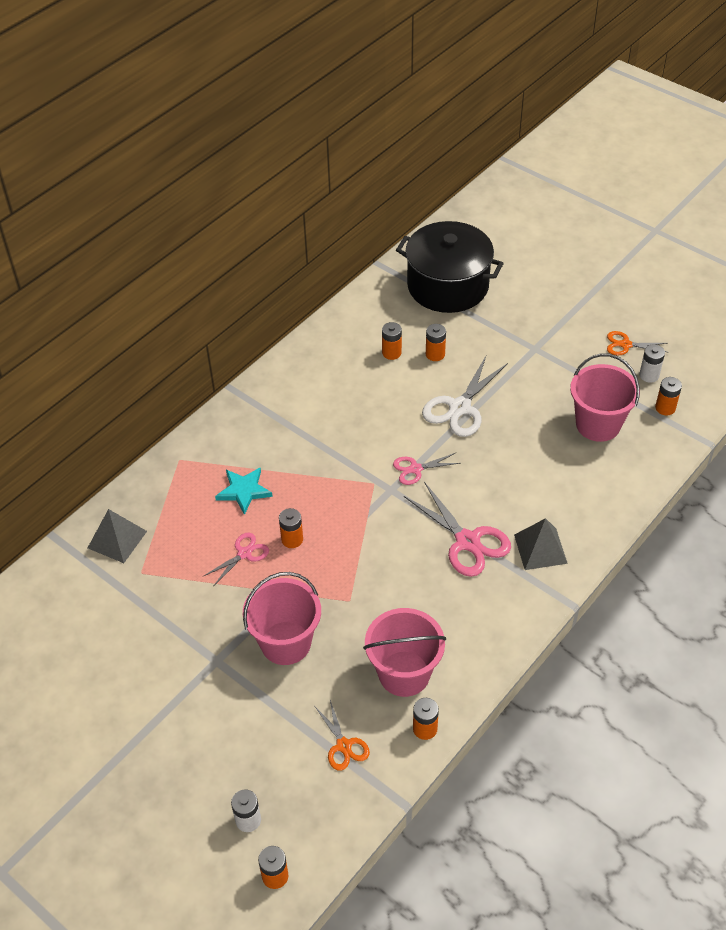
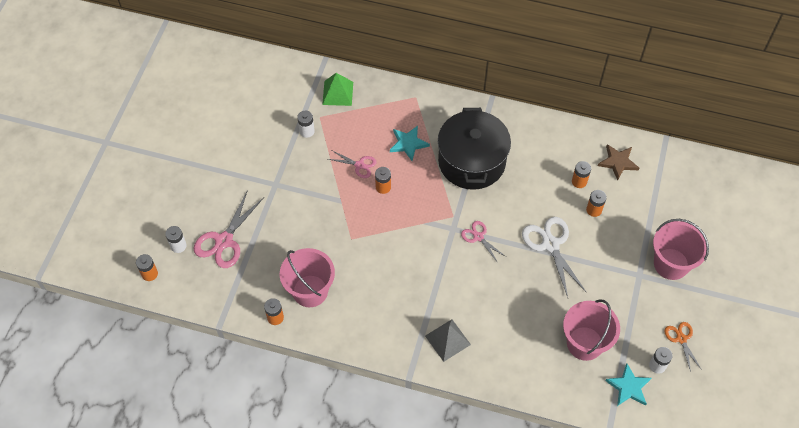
camera: 65 degrees right, 10 degrees up
grey pyramid [88,509,147,563] -> green pyramid [322,73,353,106]
pink bucket [243,572,321,665] -> pink bucket moved to [653,219,709,280]
orange scissors [315,700,370,771] -> none
black pot [396,221,504,313] -> black pot moved to [438,108,511,190]
pink scissors [404,482,511,577] -> pink scissors moved to [194,190,263,268]
white scissors [422,356,508,437] -> white scissors turned 60 degrees clockwise [522,217,587,297]
orange battery [655,377,682,415] -> turquoise star [605,363,651,406]
none -> white battery [297,111,315,138]
none -> brown star [598,144,639,181]

